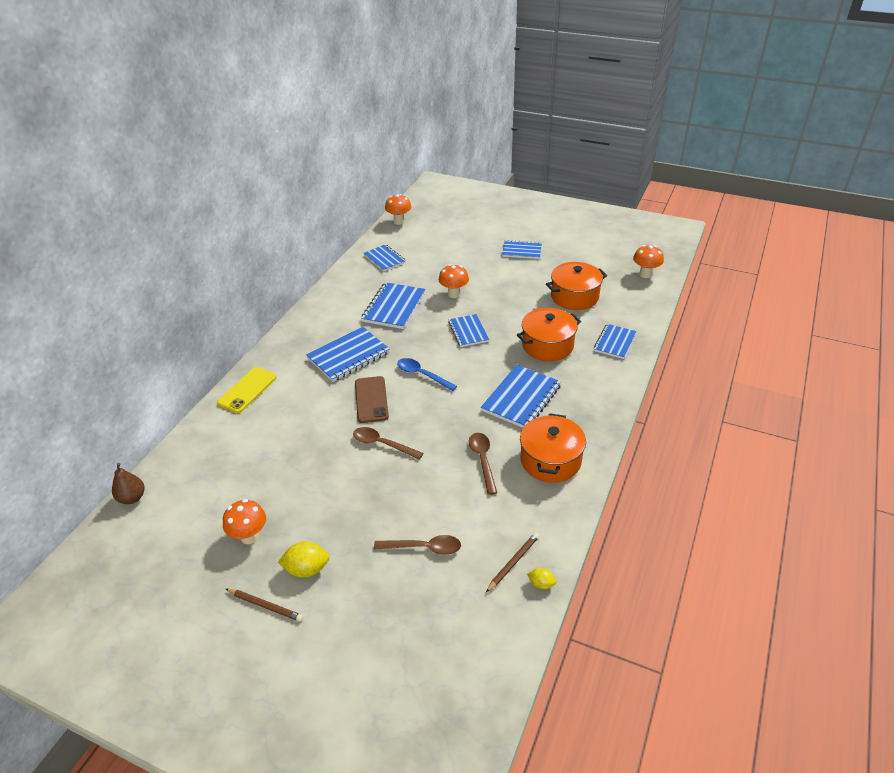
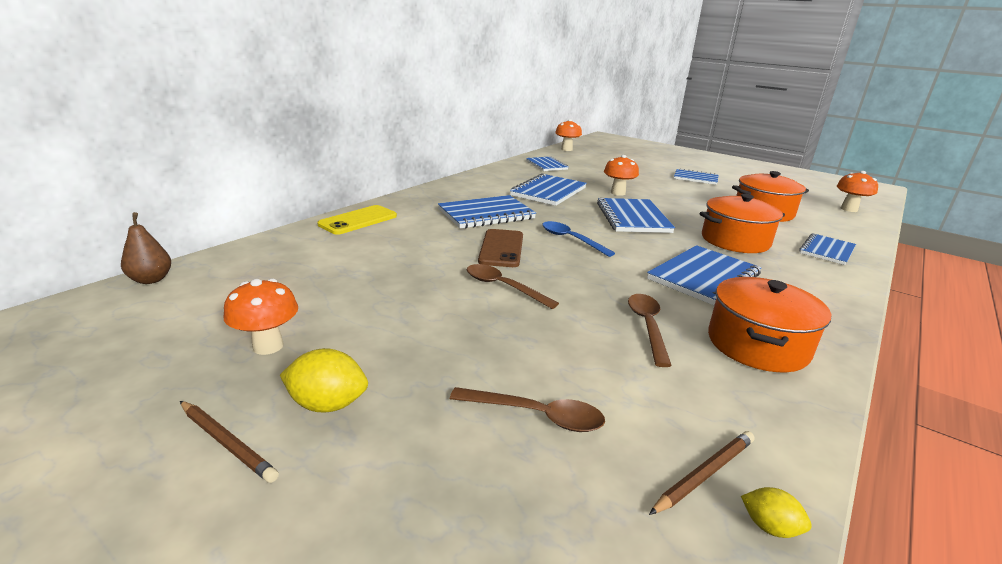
camera: 10 degrees right, 15 degrees down
blue notebook [448,314,489,347] -> blue notebook [597,198,675,233], size x1.55

